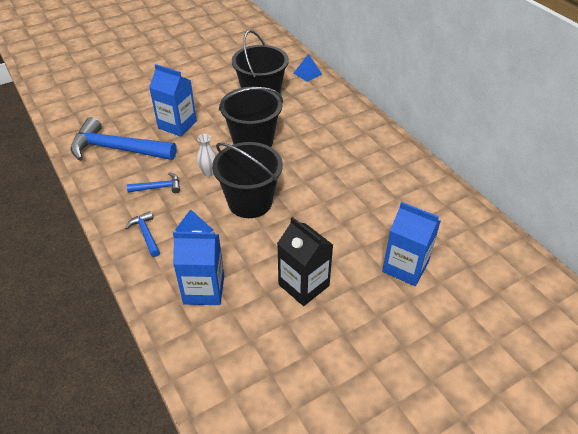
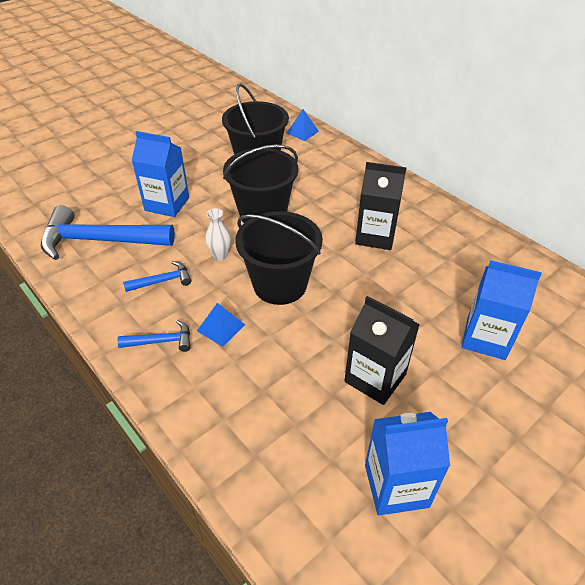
camera: 10 degrees left, 0 degrees up
blue hammer [125,211,160,257] -> blue hammer turned 120 degrees clockwise [117,320,191,352]
blue carton [173,231,224,305] -> blue carton moved to [365,412,450,516]
none -> black carton [355,162,407,250]

